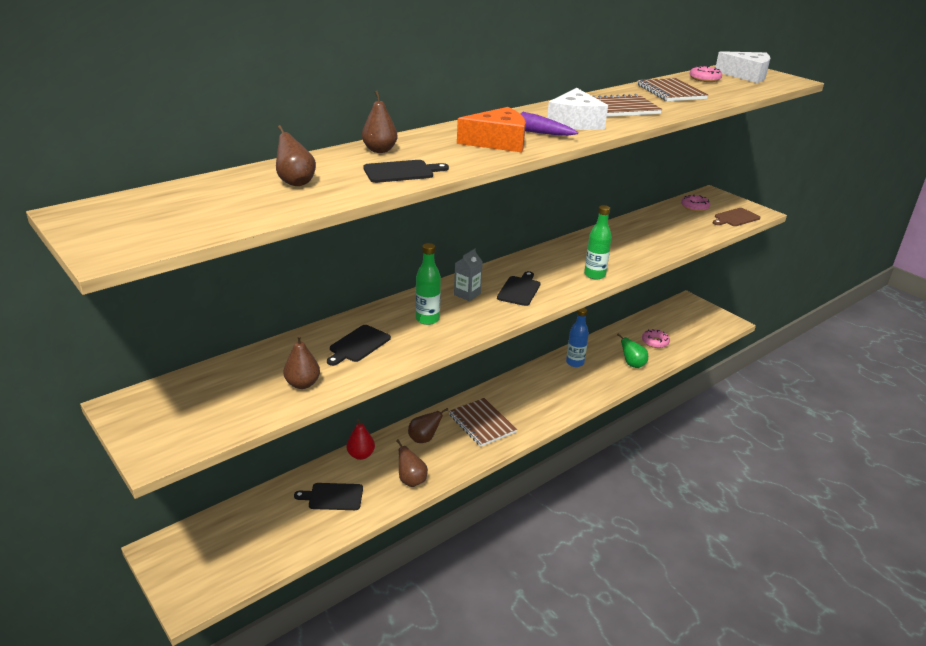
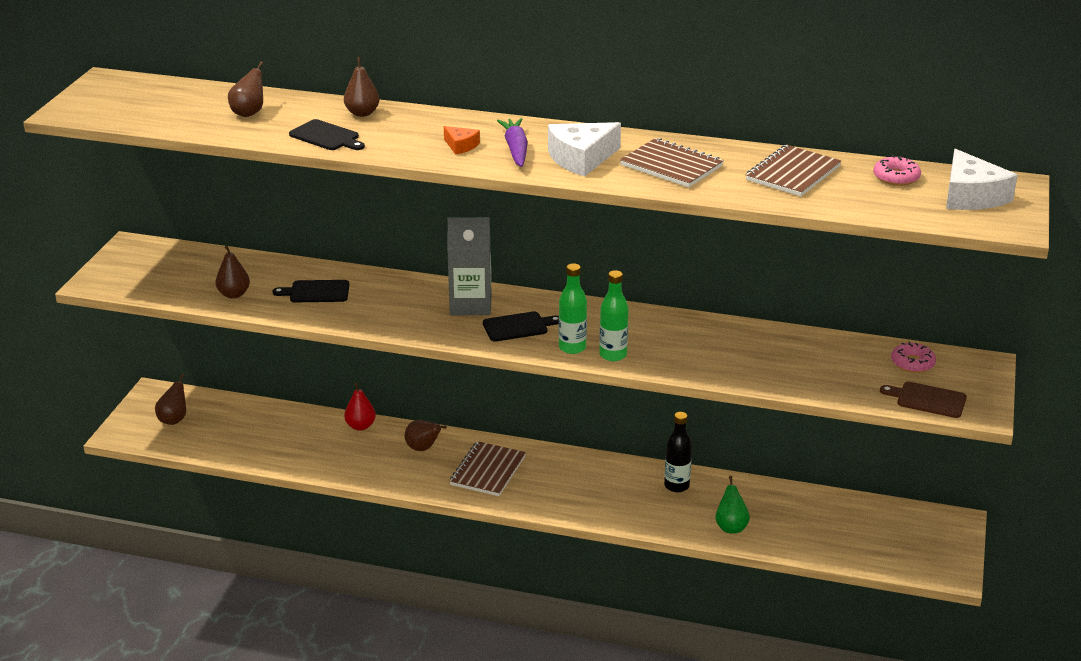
camera: 55 degrees right, 0 degrees up
black cutting board [294,483,363,510] -> none
brown pear [396,439,428,487] -> brown pear moved to [155,374,186,425]
green bottle [415,243,441,325] -> green bottle moved to [559,263,587,354]
grey carton [454,248,483,301] -> grey carton [447,217,491,315], size x1.79
orange cheese [457,107,526,153] -> orange cheese [444,126,480,155], size x0.52
blue bottle [566,308,589,367] -> black bottle [664,412,692,492]
pink donut [642,329,670,348] -> none

